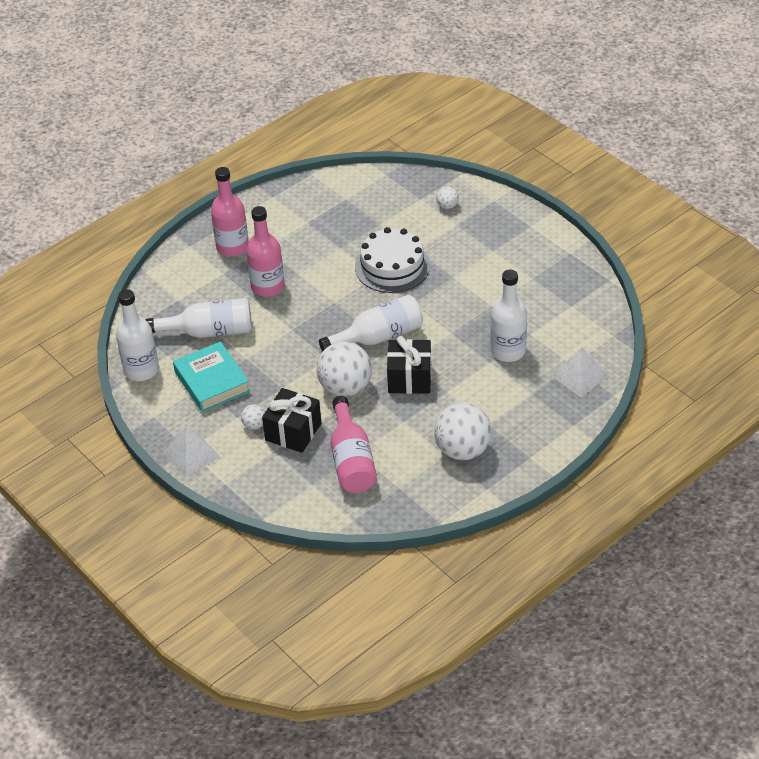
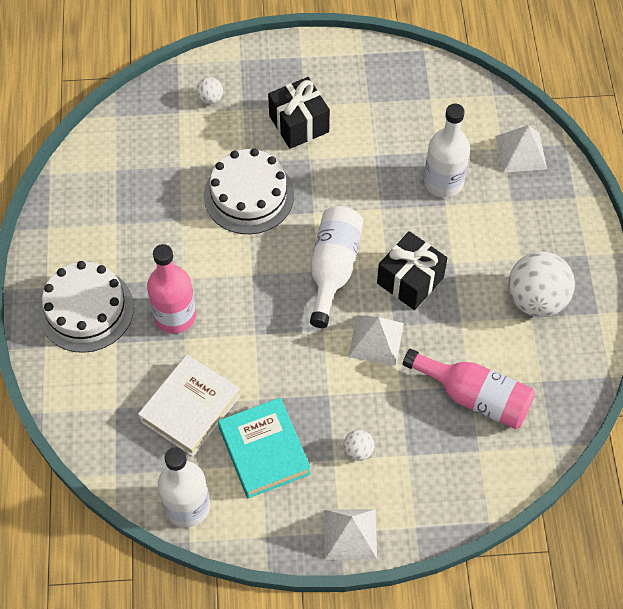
camera: 55 degrees left, 15 degrees up
white bottle [146,298,252,338] -> white book [138,355,240,457]
turquoise book [173,341,250,412] -> turquoise book turned 60 degrees clockwise [218,398,311,498]
pink bottle [211,167,249,257] -> white cake [38,261,134,353]
black gift [262,388,321,453] -> black gift moved to [268,77,330,149]
white ball [317,341,372,397] -> white pyramid [348,315,404,366]

